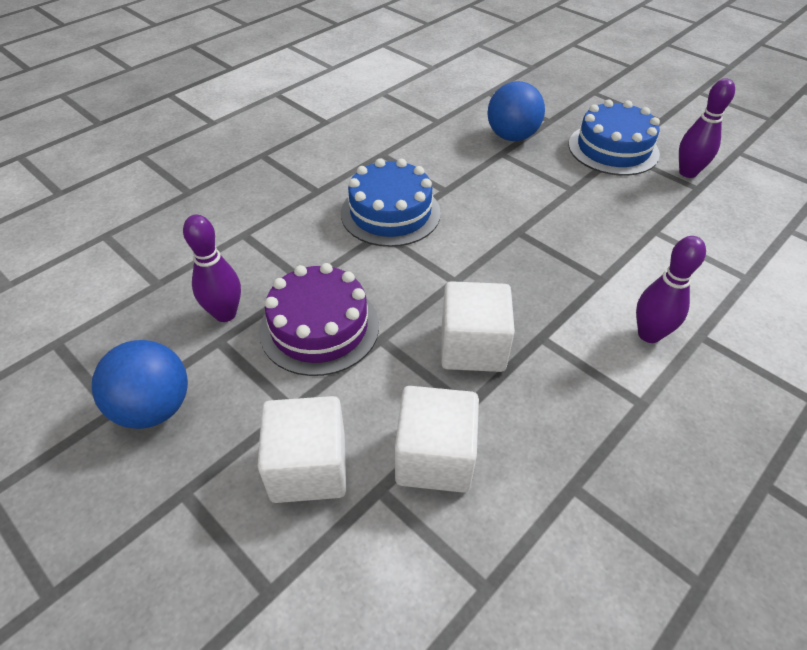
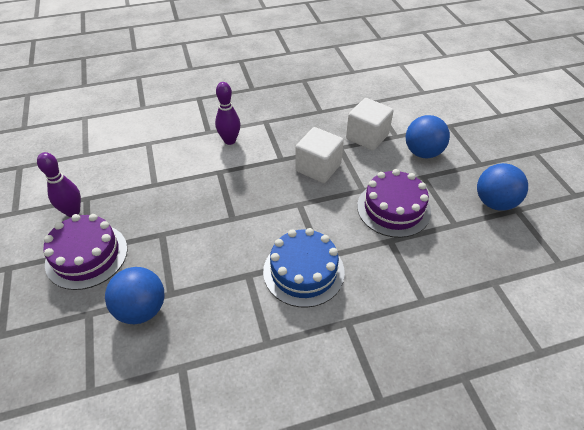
camera: 150 degrees left, 0 degrees up
purple bowling pin [183,215,241,322] -> none
white cube [258,396,346,503] -> blue ball [405,115,450,158]
blue cake [569,99,660,176] -> purple cake [43,214,128,290]

